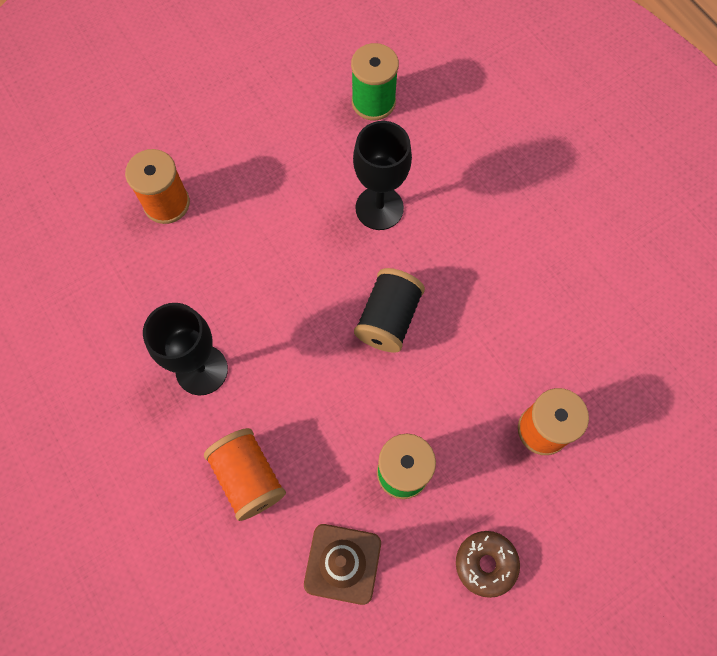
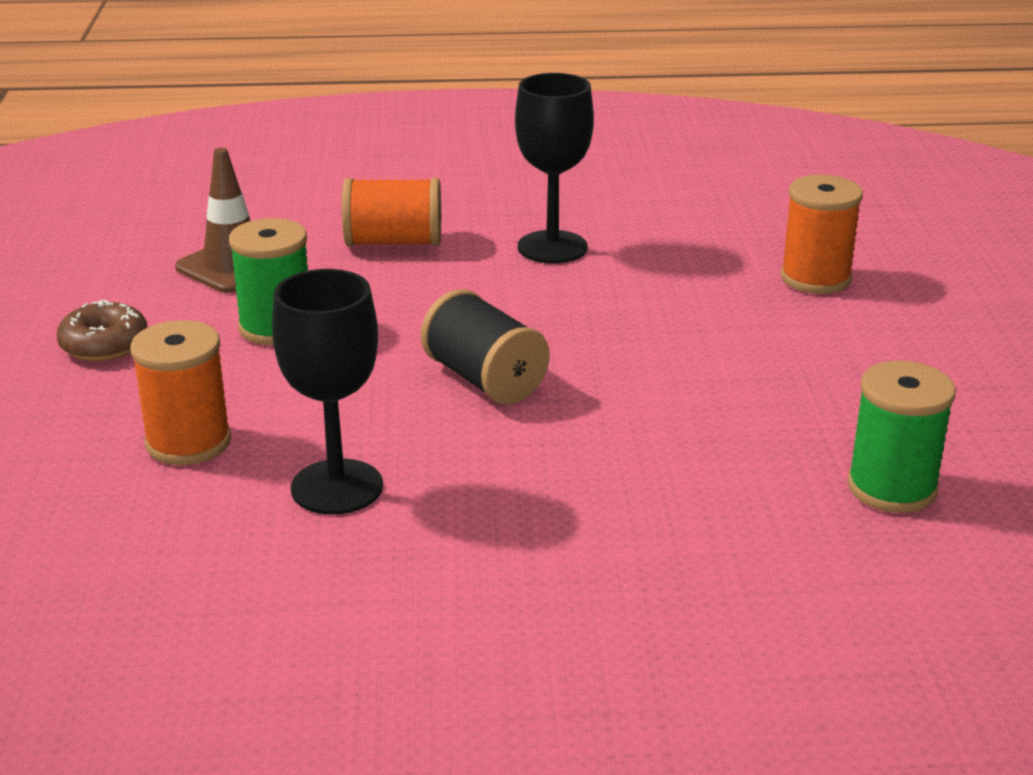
camera: 120 degrees right, 40 degrees down
black goblet [353,121,412,230] -> black goblet moved to [272,269,383,515]

